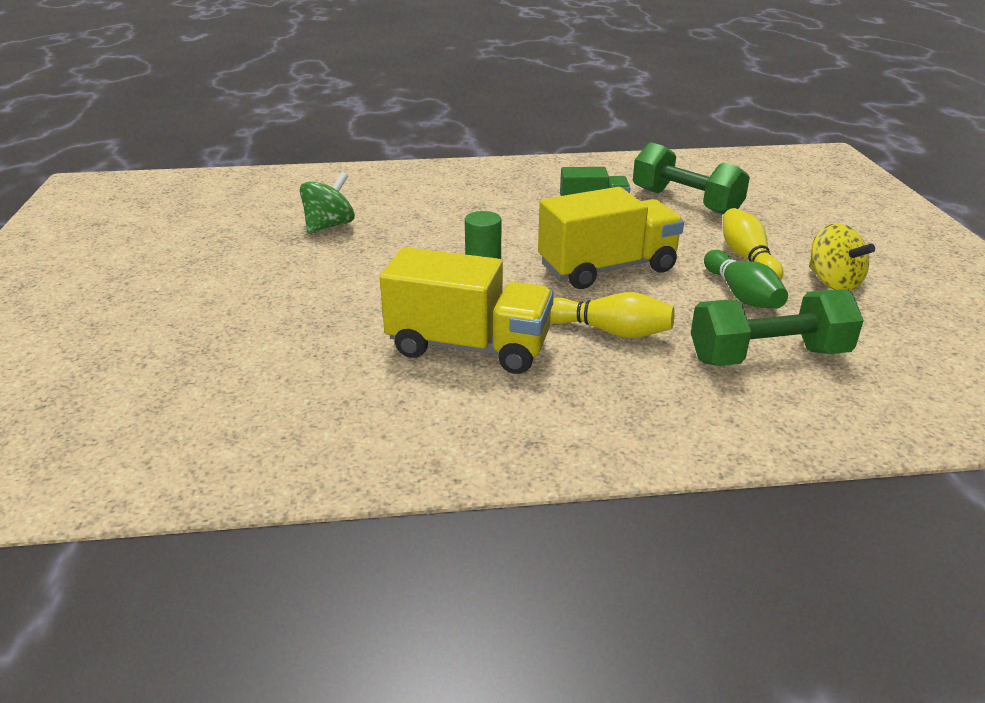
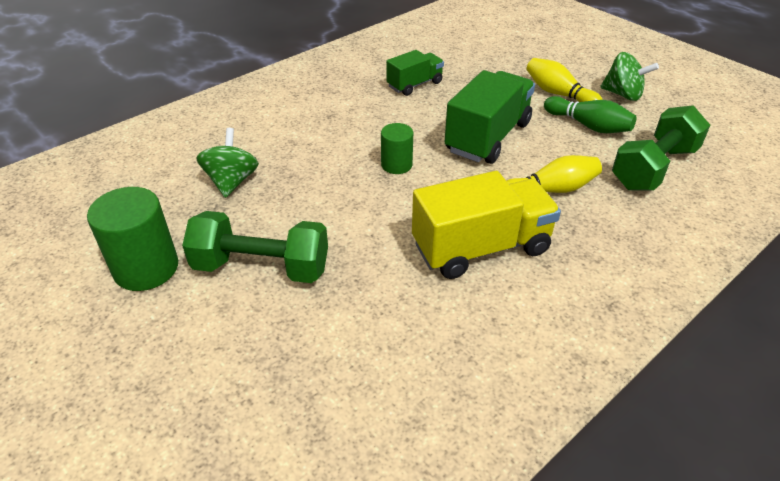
camera: 35 degrees left, 10 degrees up
yellow truck [538,187,684,289] -> green truck [445,70,535,164]
green dumbbell [633,142,750,215] -> green dumbbell moved to [182,211,328,283]
yellow spinning top [809,223,875,291] -> green spinning top [600,52,659,101]
none -> green cylinder [87,187,178,291]

